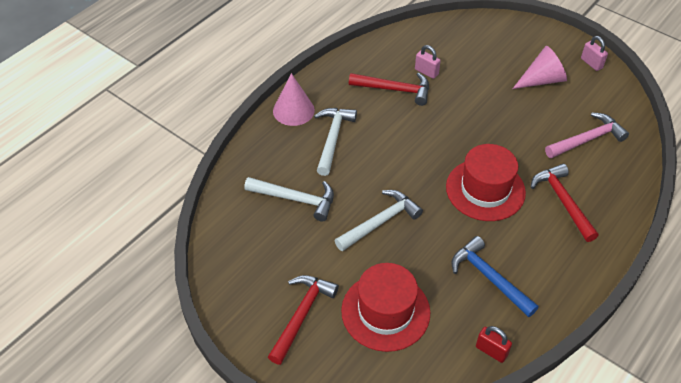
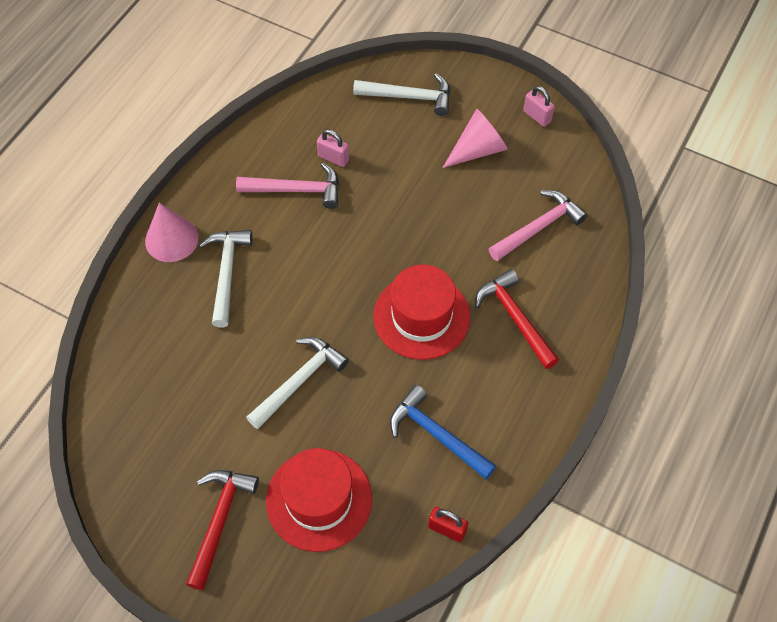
camera: 10 degrees left, 10 degrees up
white hammer [244,177,334,222] -> white hammer moved to [353,73,450,116]
red hammer [349,72,429,106] -> pink hammer [236,163,339,209]

